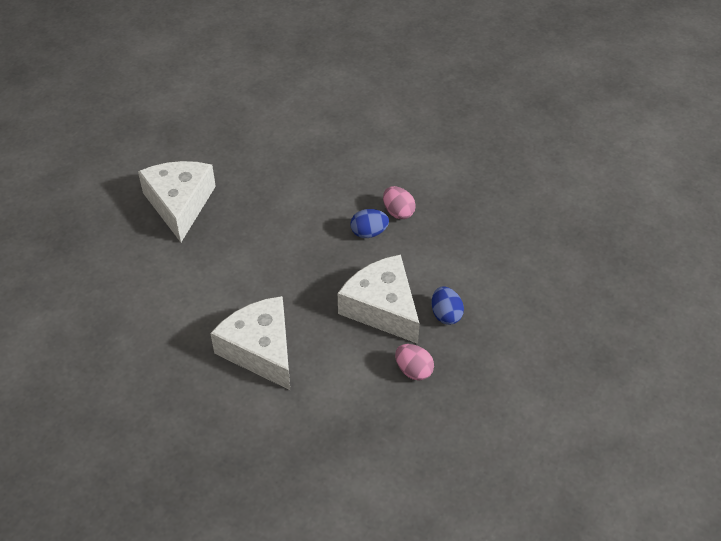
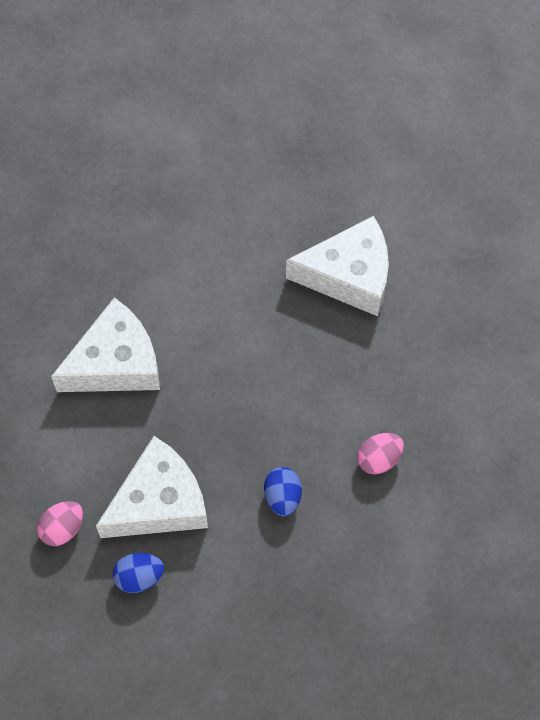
camera: 95 degrees right, 15 degrees up
pink egg [383,186,416,219] -> pink egg moved to [357,433,404,474]

